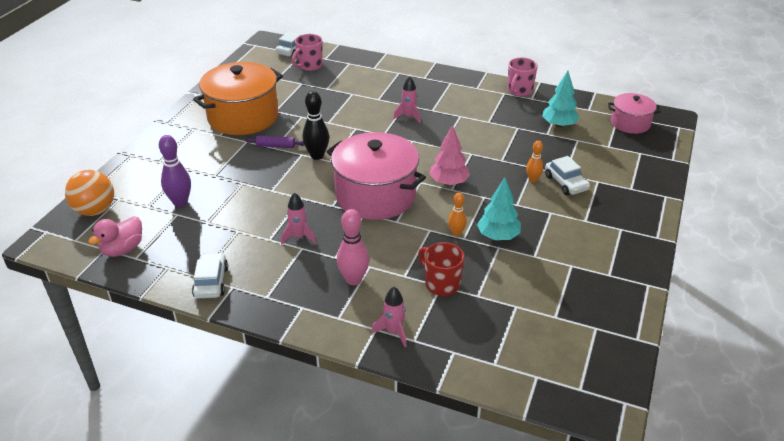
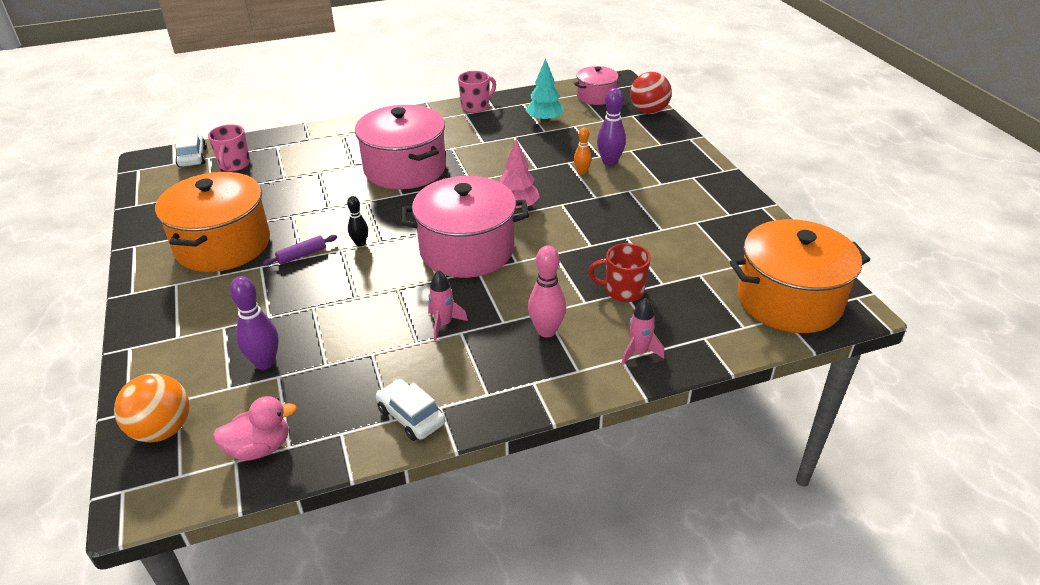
camera: 40 degrees left, 0 degrees up
pink duck [88,217,142,257] -> pink duck turned 105 degrees counterclockwise [213,396,297,461]
black bowling pin [303,91,329,160] -> black bowling pin [347,196,368,247], size x0.61
pink rocket [393,76,421,123] -> pink pot [355,105,446,190]
orange bowling pin [448,193,467,236] -> none
turquoise tree [477,177,521,240] -> none
pink mug [507,58,538,96] -> pink mug turned 120 degrees counterclockwise [458,71,496,113]
white car [545,156,590,195] -> purple bowling pin [597,88,626,166]
none -> red ball [630,72,672,114]
none -> orange pot [730,219,870,333]

